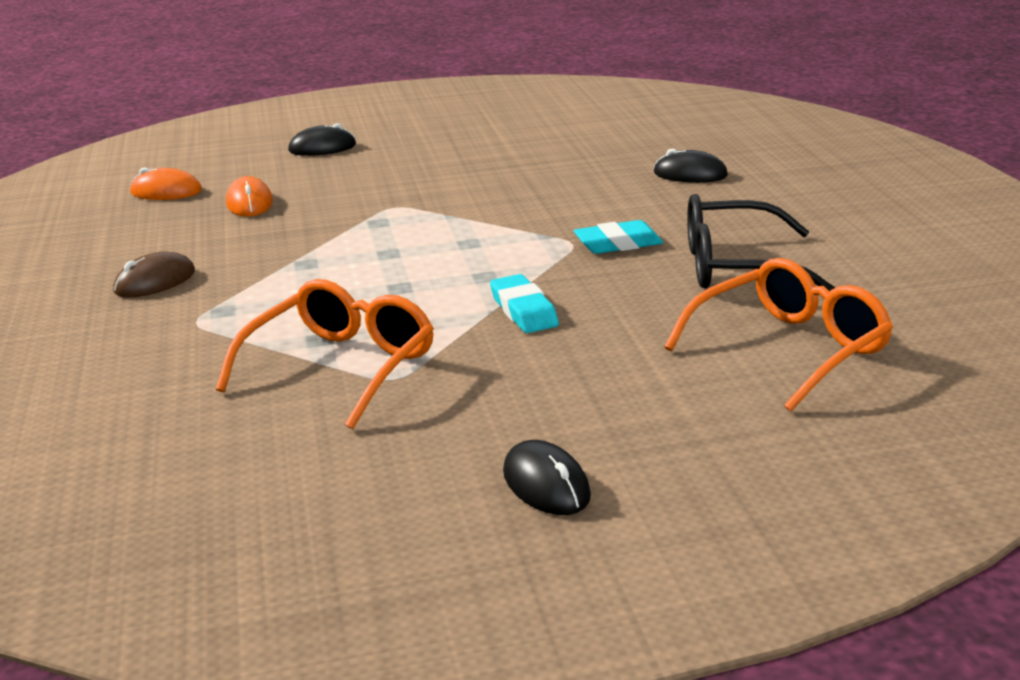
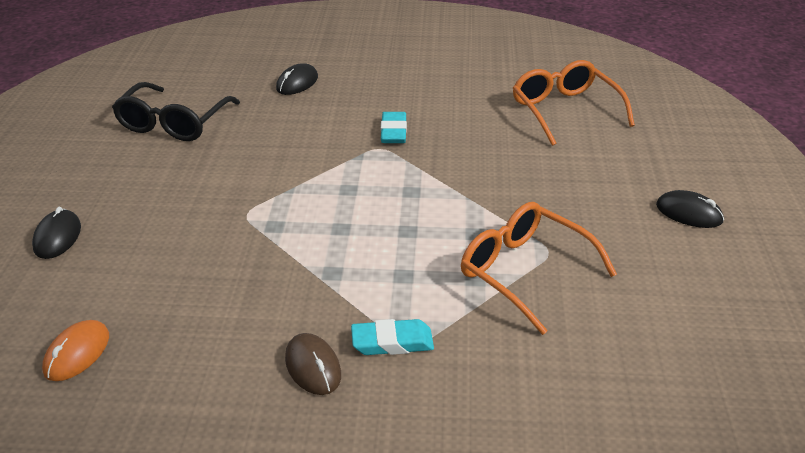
camera: 75 degrees left, 10 degrees up
orange mouse [226,176,273,217] -> none
turquoise eraser [490,274,559,333] -> turquoise eraser moved to [351,319,434,355]
black mouse [503,440,591,515] -> black mouse turned 45 degrees clockwise [656,190,724,228]
black glasses [687,194,835,291] -> black glasses moved to [112,82,240,141]

